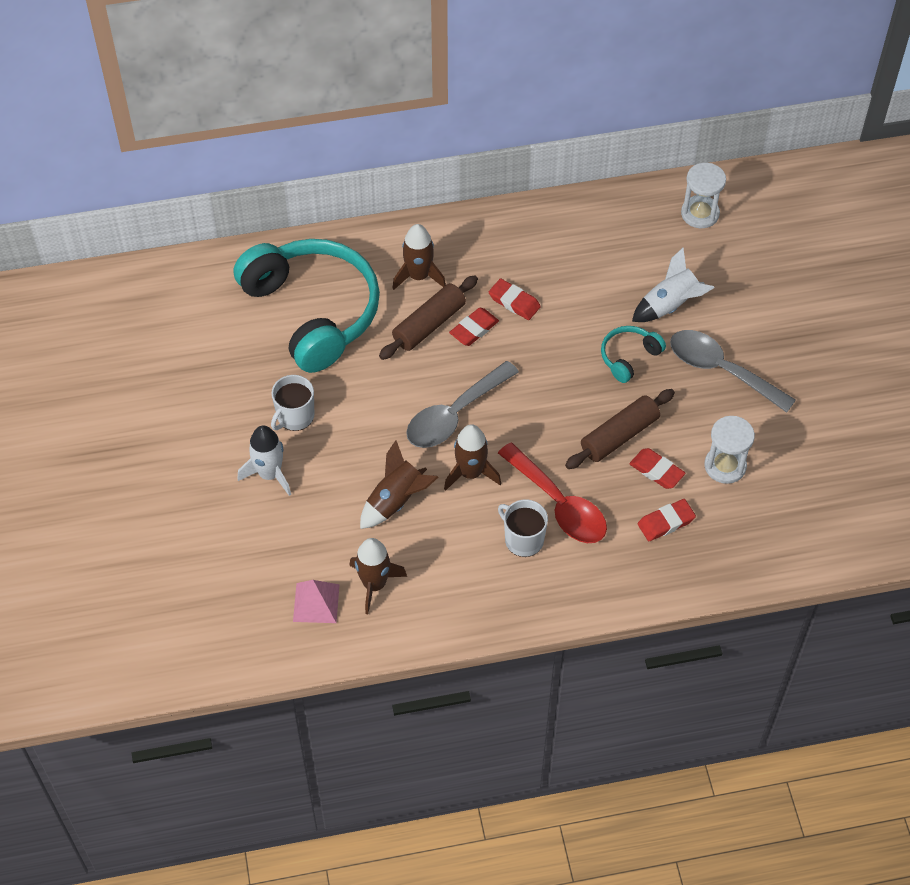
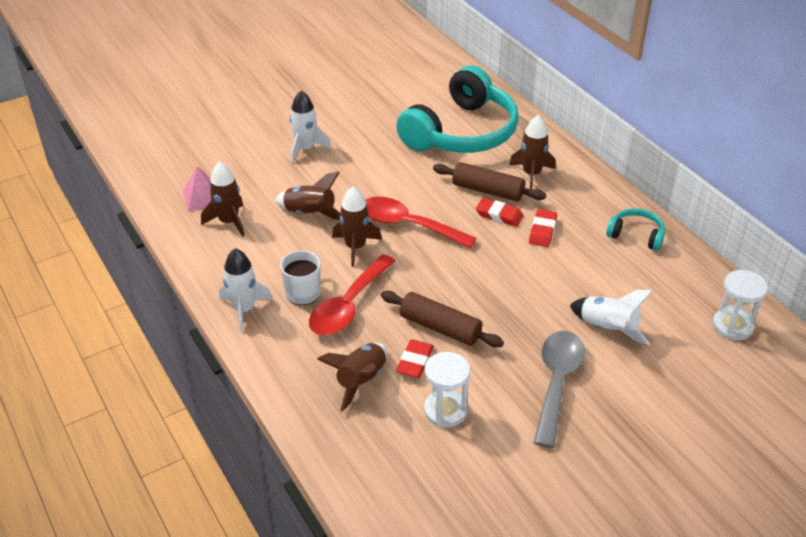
camera: 70 degrees right, 15 degrees down
white mug [271,375,314,431] -> none
grey spoon [406,361,519,448] -> red spoon [365,197,477,248]
turquoise headphones [601,326,666,383] -> turquoise headphones moved to [606,208,665,251]
red eraser [638,499,696,541] -> brown rocket [317,343,387,412]
none -> white rocket [219,248,273,332]

